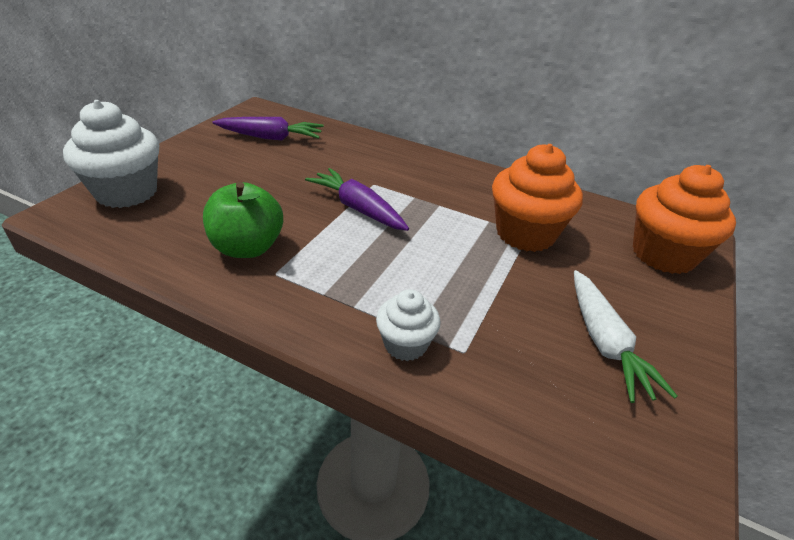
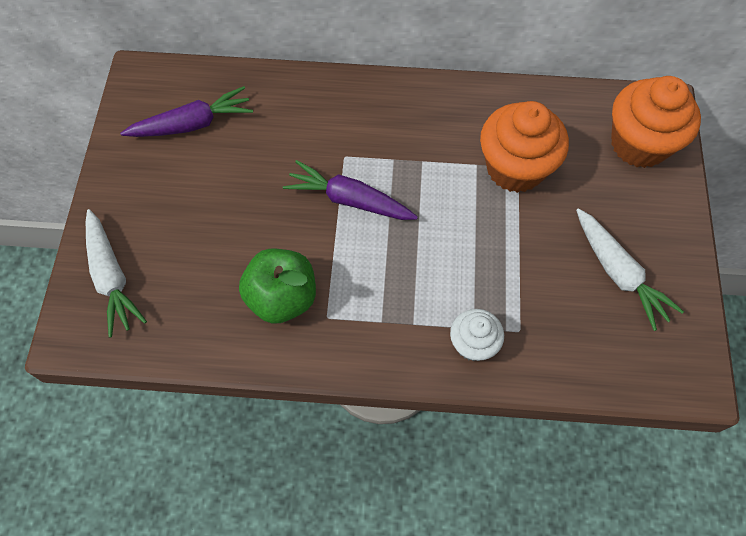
camera: 20 degrees left, 25 degrees up
white cupcake [63,100,159,208] -> white carrot [86,209,147,338]

